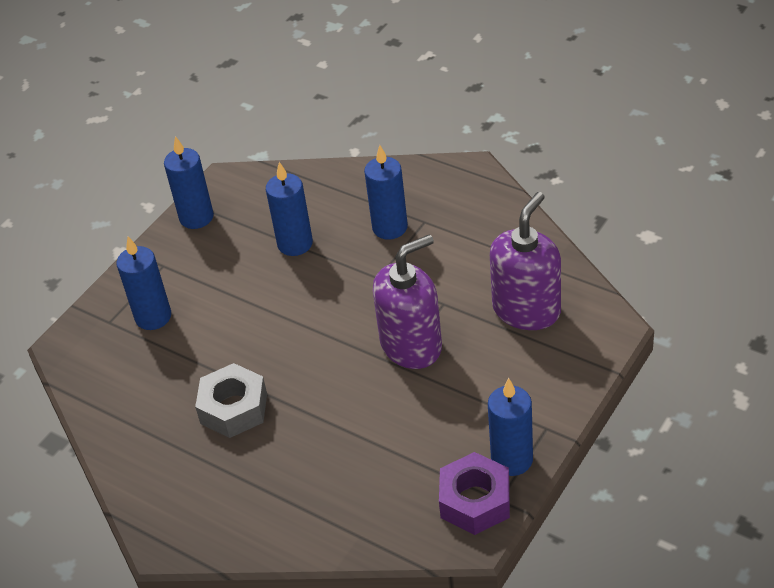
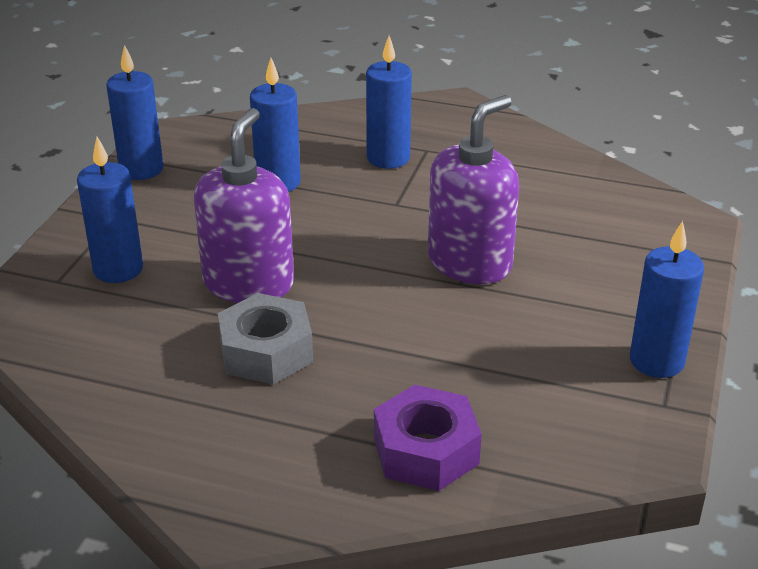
camera: 20 degrees left, 10 degrees down
purple nut [439,452,510,535] -> purple nut moved to [374,385,482,491]
purple soap dispenser [490,192,561,330] -> purple soap dispenser moved to [194,108,294,303]

